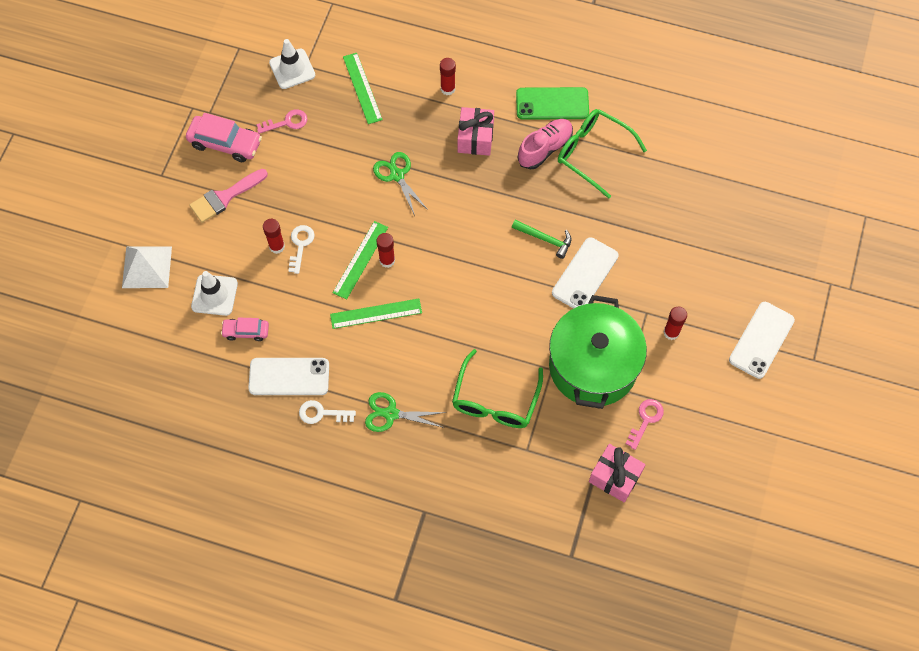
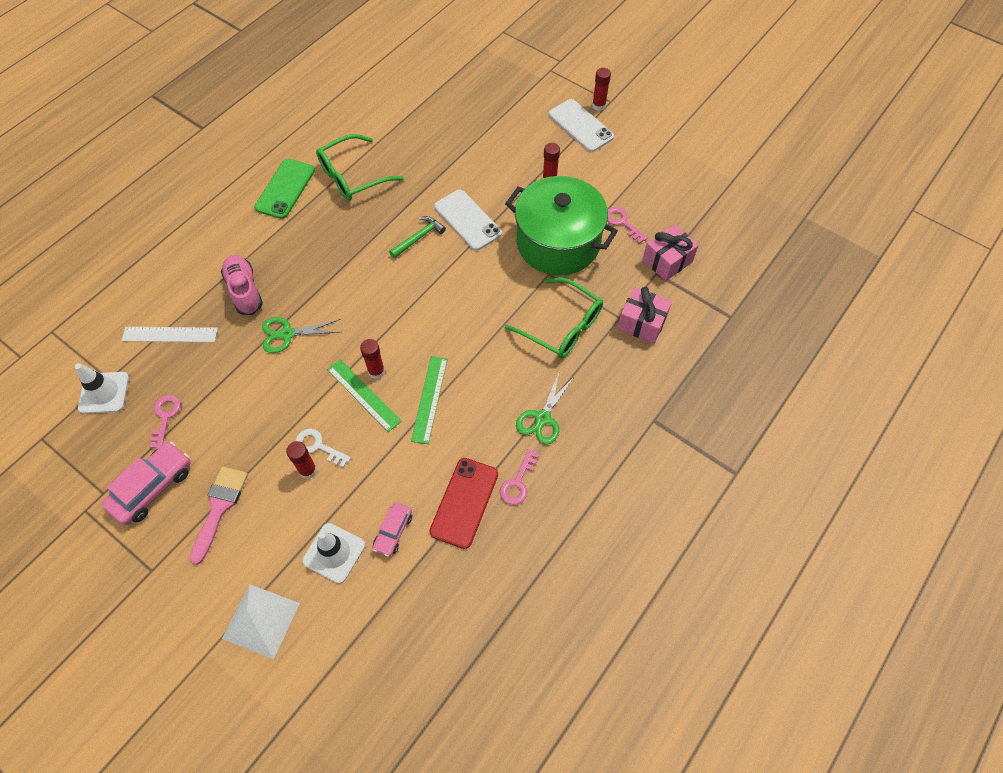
camera: 70 degrees left, 5 degrees down
pink brush [189,169,268,223] -> pink brush turned 150 degrees counterclockwise [190,467,248,565]
white phone [248,358,329,395] -> red phone [430,458,498,549]
white key [299,400,356,424] -> pink key [500,449,539,505]
green ruler [343,53,383,124] -> white ruler [122,327,218,342]
red glue stick [440,58,456,95] -> red glue stick moved to [592,68,611,111]
pink gift [458,107,494,156] -> pink gift moved to [617,287,672,344]
pink shoe [517,119,573,169] -> pink shoe moved to [221,255,263,315]

